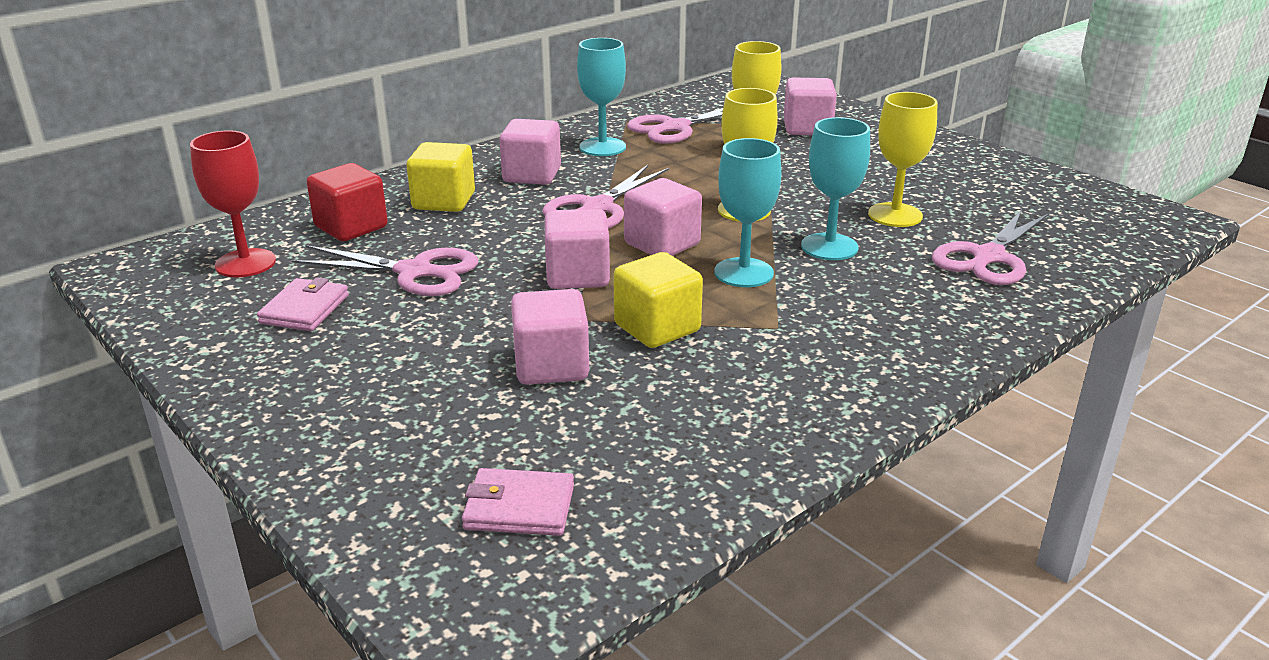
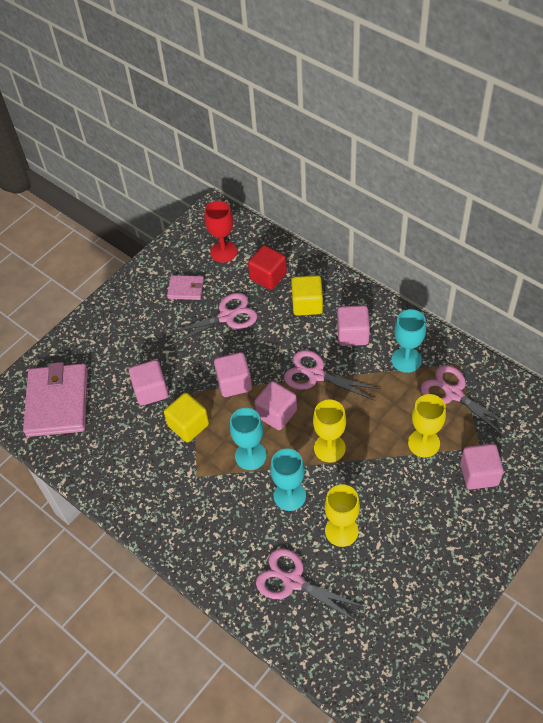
camera: 85 degrees right, 25 degrees up
pink scissors [291,245,478,296] -> pink scissors turned 120 degrees counterclockwise [166,293,257,345]
pink wallet [462,468,574,536] -> pink wallet [23,362,88,437], size x2.05

